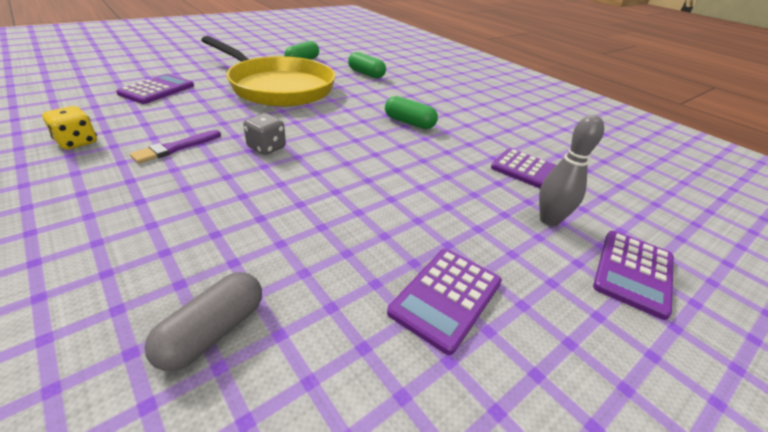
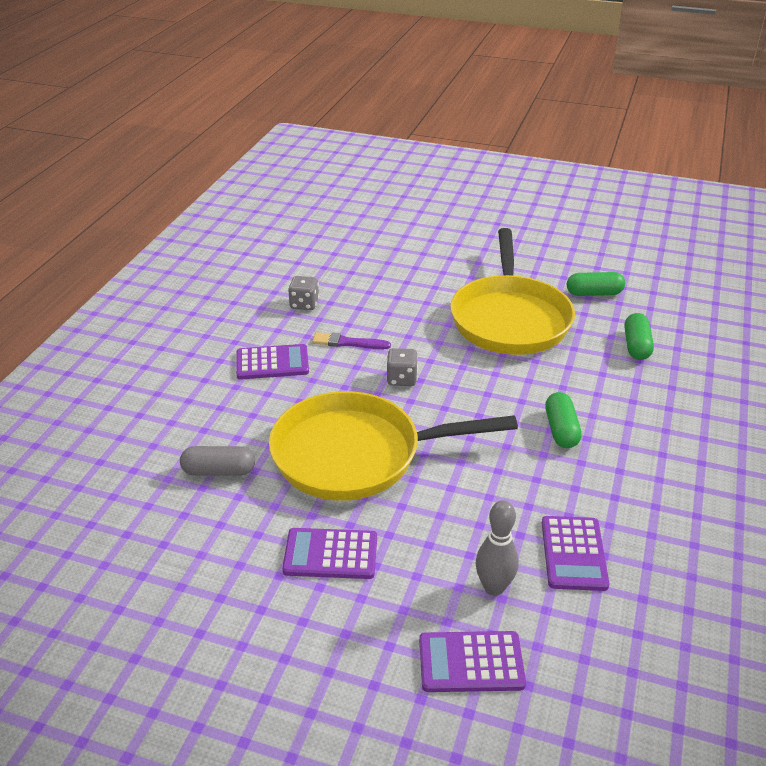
camera: 60 degrees right, 0 degrees up
yellow dice [42,106,97,150] -> grey dice [288,276,319,310]
purple calculator [116,74,194,104] -> purple calculator moved to [236,344,309,380]
none -> yellow pan [269,391,518,501]

